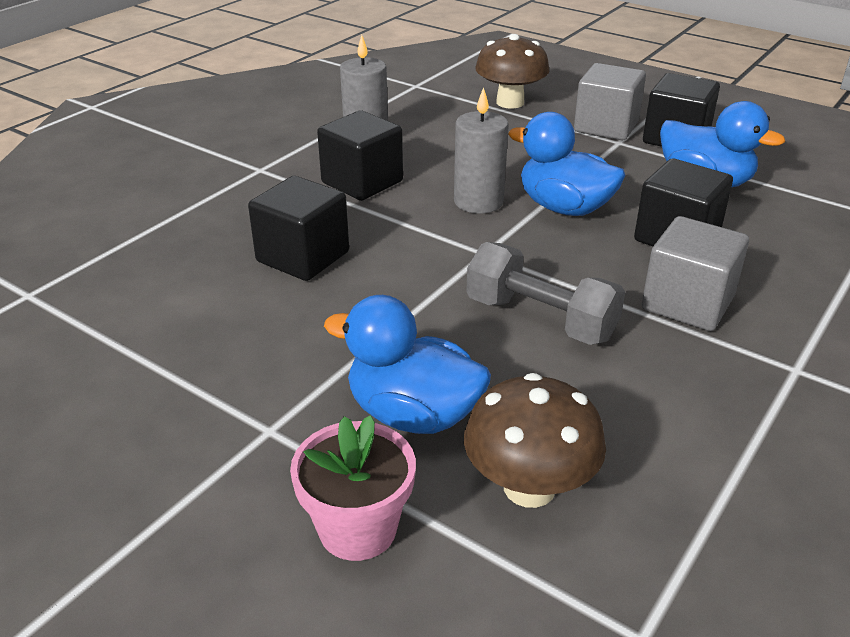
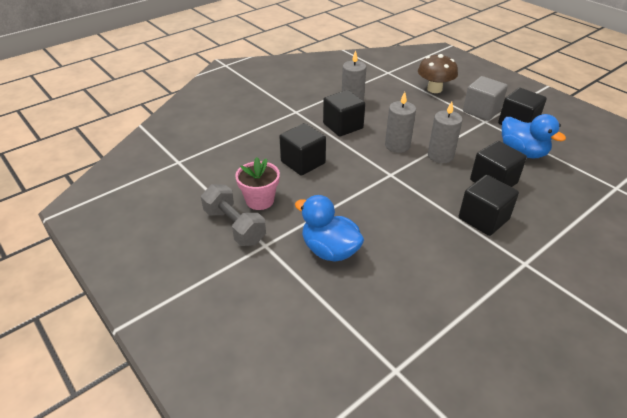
camera: 15 degrees right, 5 degrees up
pink flower pot [290,415,416,561] -> pink flower pot moved to [235,157,280,210]
brown mushroom [464,373,606,508] -> none
grey dumbbell [466,242,625,345] -> grey dumbbell moved to [201,184,266,246]
blue duck [508,112,625,216] -> grey candle [428,102,462,163]
grey cube [641,216,749,331] -> black cube [459,175,519,236]

